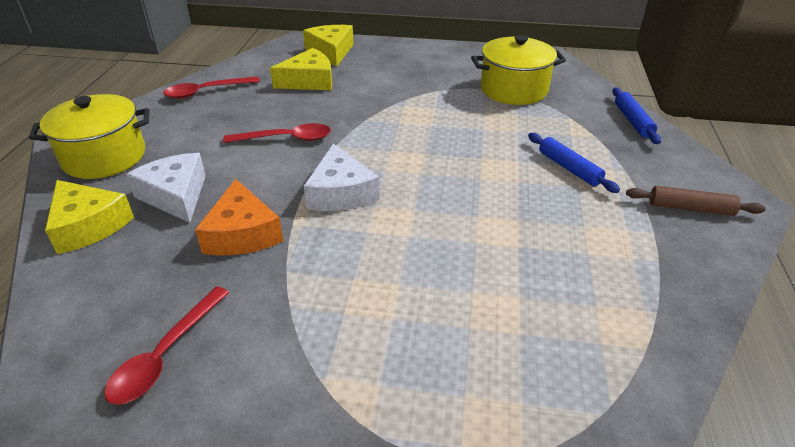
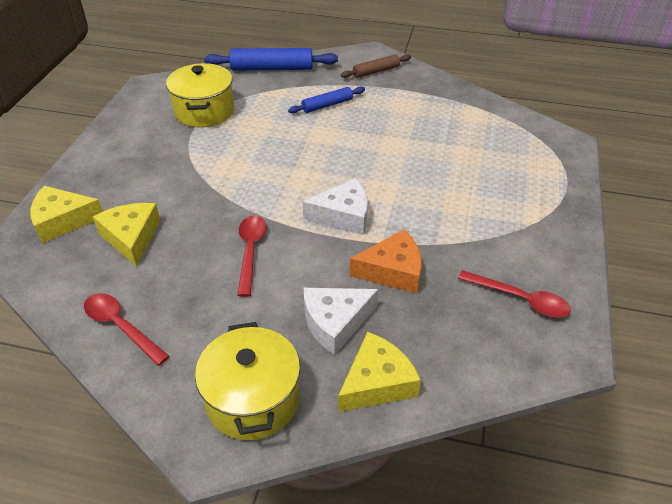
camera: 85 degrees left, 5 degrees up
red spoon [163,76,260,99] -> red spoon turned 150 degrees clockwise [84,293,170,366]
blue rolling pin [612,87,661,144] -> blue rolling pin [204,48,338,70], size x1.68
brown rolling pin [626,186,765,216] -> brown rolling pin turned 45 degrees clockwise [341,54,411,78]

